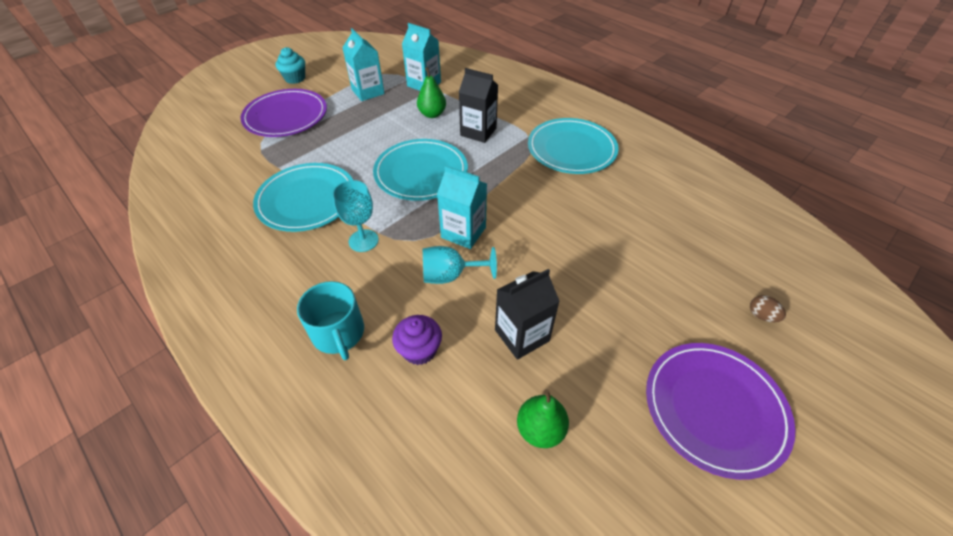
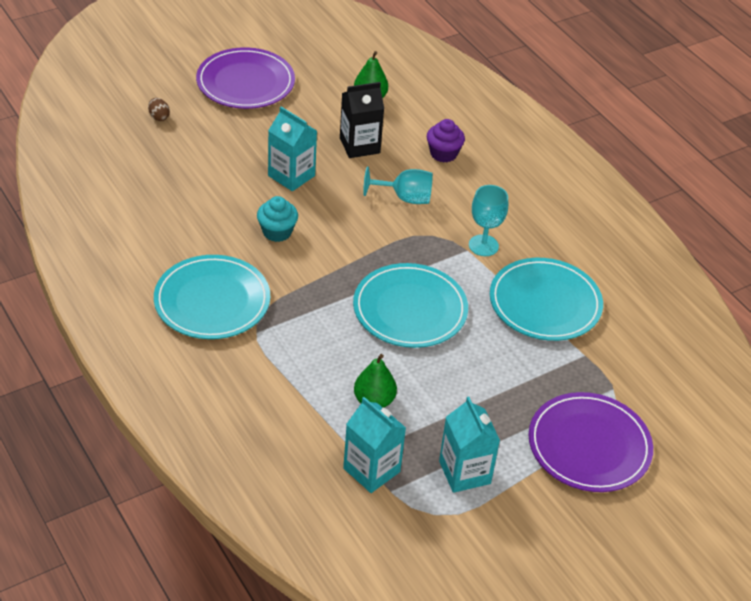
camera: 170 degrees left, 5 degrees down
turquoise cupcake [276,47,305,84] -> turquoise cupcake moved to [257,196,298,242]
turquoise mug [297,281,364,360] -> none
turquoise carton [437,165,487,249] -> turquoise carton moved to [268,107,317,191]
black carton [459,68,498,143] -> none

